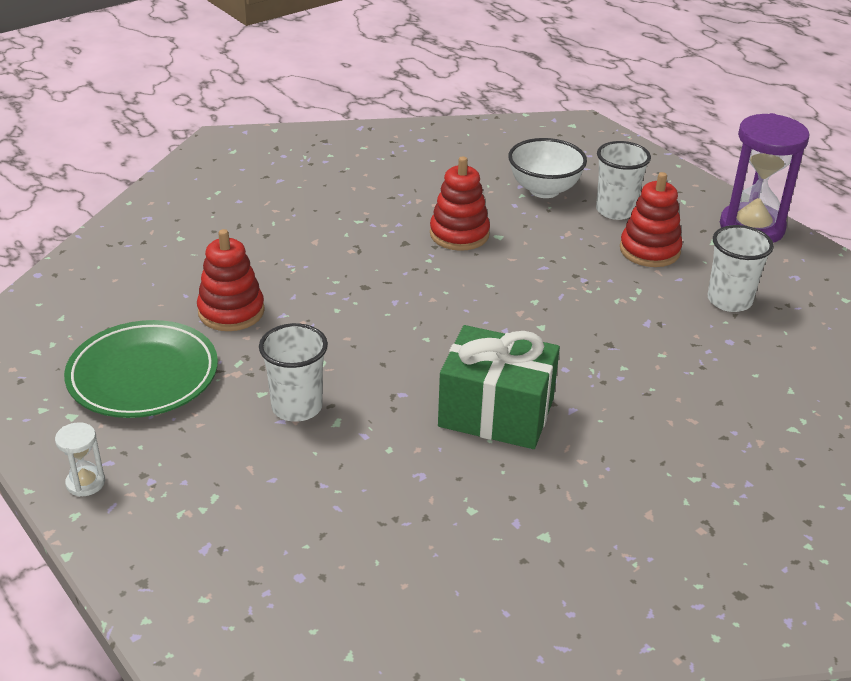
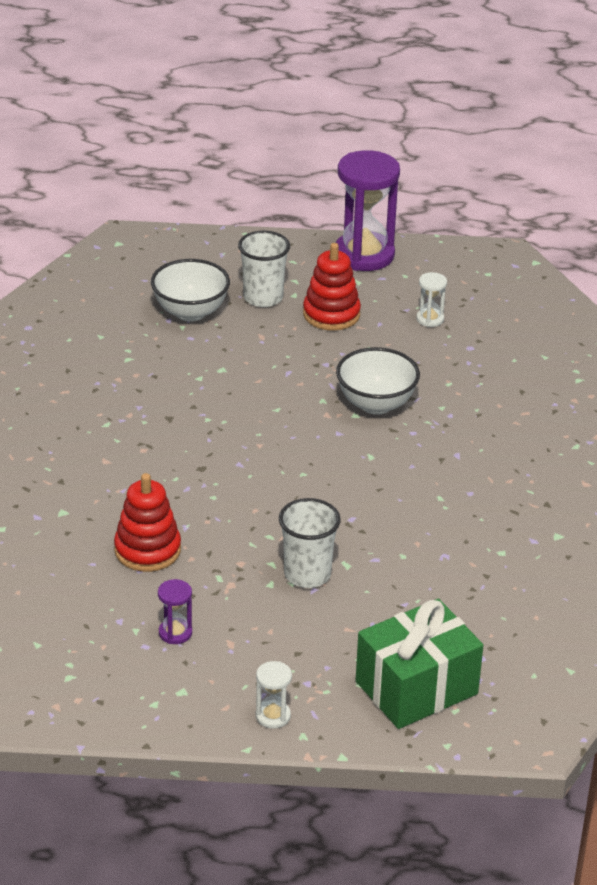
camera: 50 degrees left, 0 degrees up
green plate [64,320,218,418] -> purple hourglass [158,579,192,644]
red stacking toy [430,156,490,251] -> none
green gift [438,325,560,449] -> green gift moved to [356,599,483,729]
white cup [708,225,774,312] -> white hourglass [416,272,447,327]
none -> white bowl [336,347,420,415]

